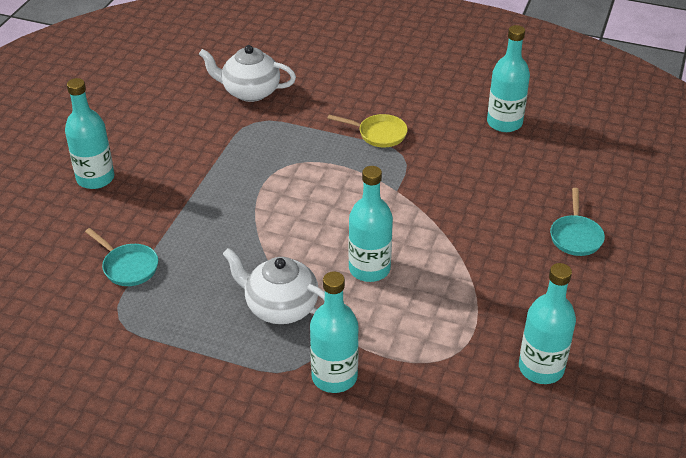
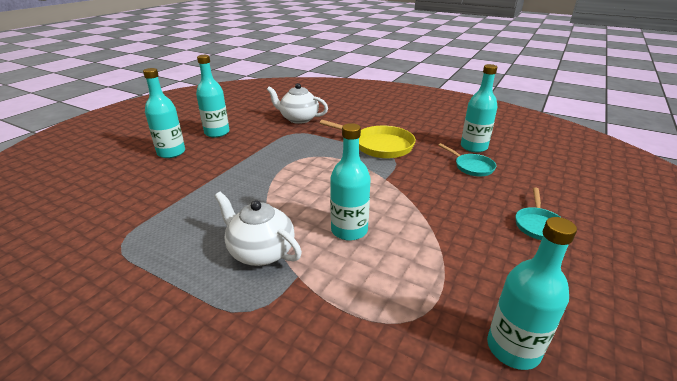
camera: 10 degrees right, 10 degrees down
turquoise pan [85,228,158,286] -> turquoise pan moved to [438,143,496,177]
turquoise bottle [310,271,359,393] -> turquoise bottle moved to [196,55,229,138]
yellow pan [327,114,408,148] -> yellow pan [320,120,416,159], size x1.70

